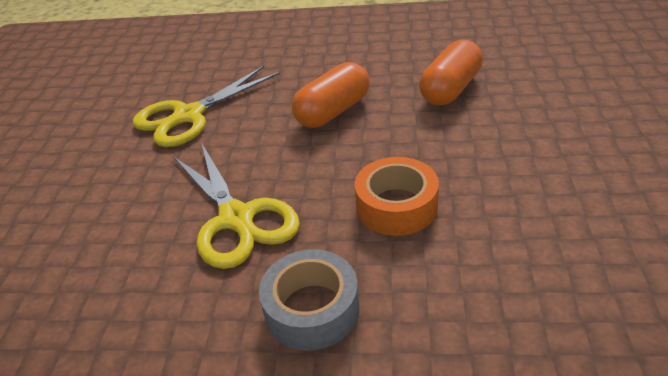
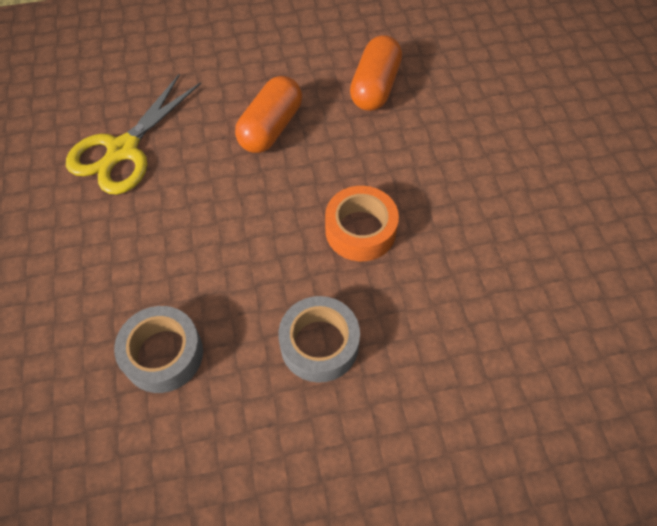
camera: 20 degrees left, 20 degrees up
yellow scissors [173,142,300,269] -> none
none -> grey tape [114,306,203,393]

